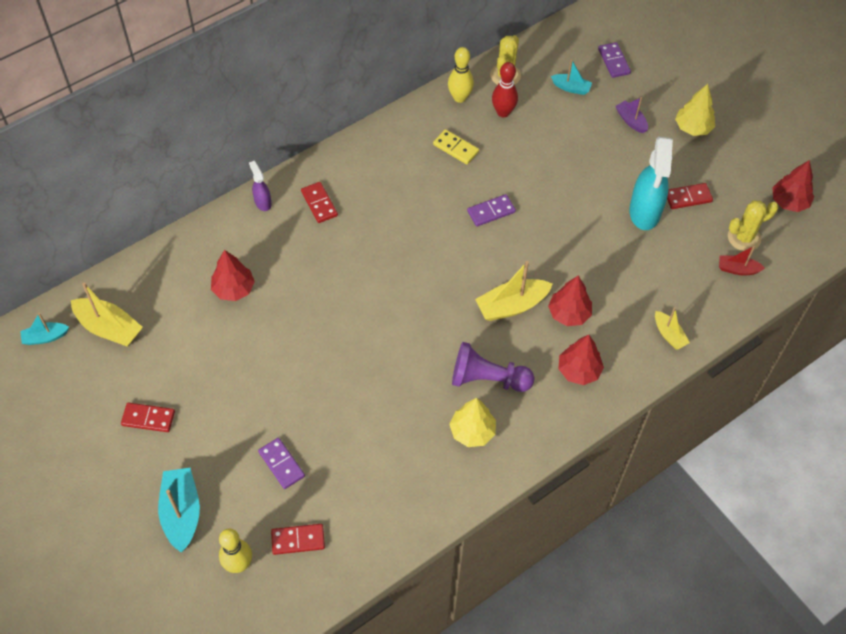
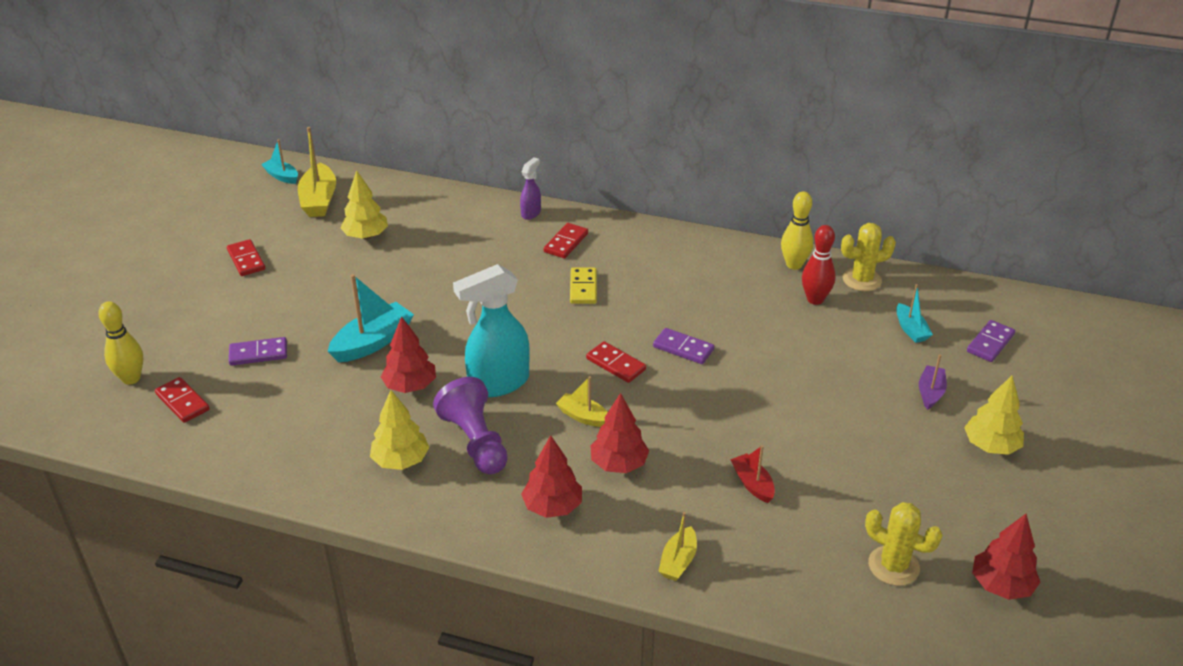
camera: 55 degrees right, 20 degrees down
turquoise boat [158,468,200,553] -> turquoise boat moved to [328,274,414,362]
red tree [211,250,255,301] -> red tree moved to [381,316,436,393]
purple domino [258,438,305,489] -> purple domino turned 60 degrees clockwise [229,337,287,366]
yellow domino [433,129,479,164] -> yellow domino moved to [570,268,597,304]
yellow boat [475,261,553,321] -> yellow boat [556,376,608,427], size x0.59
turquoise spray bottle [629,137,673,230] -> turquoise spray bottle moved to [453,264,530,397]
red domino [667,183,713,209] -> red domino moved to [586,341,646,383]
red boat [719,246,765,276] -> red boat moved to [730,445,775,503]
none -> yellow tree [340,170,388,239]

